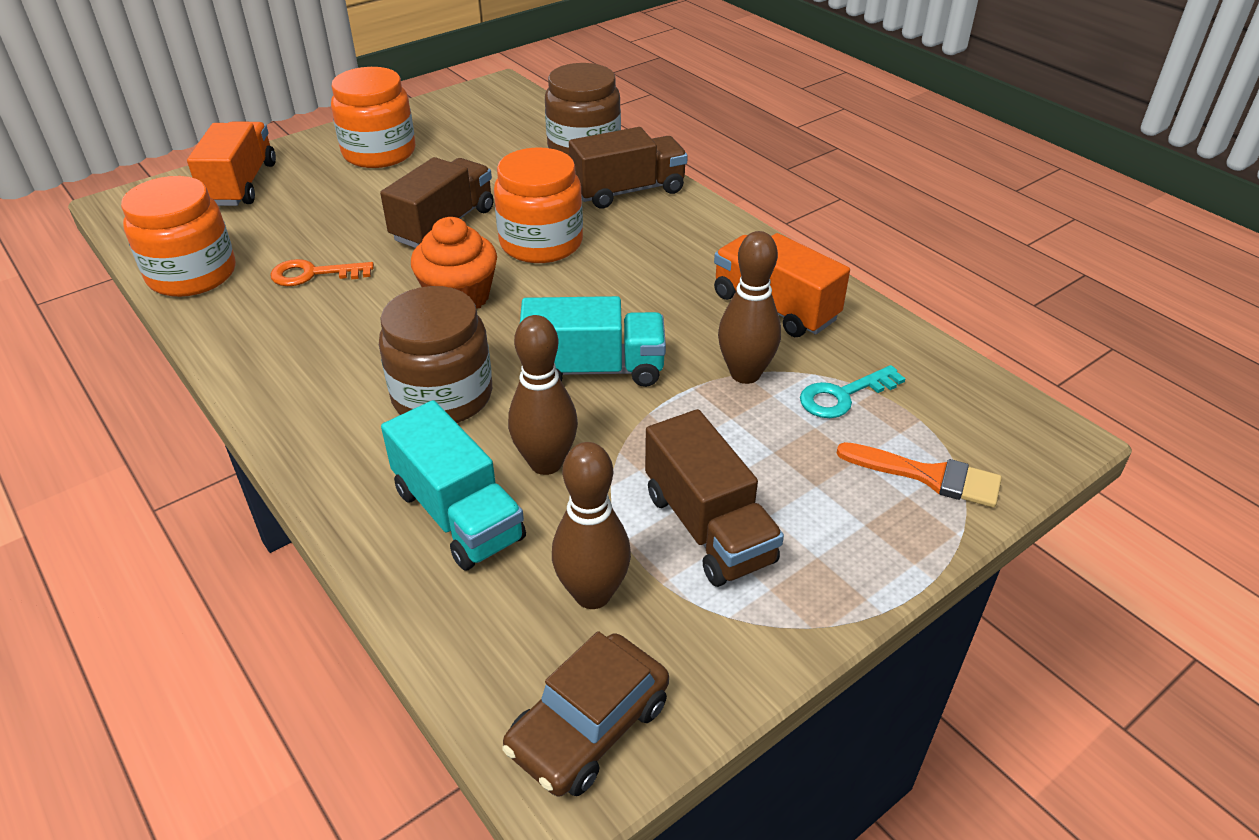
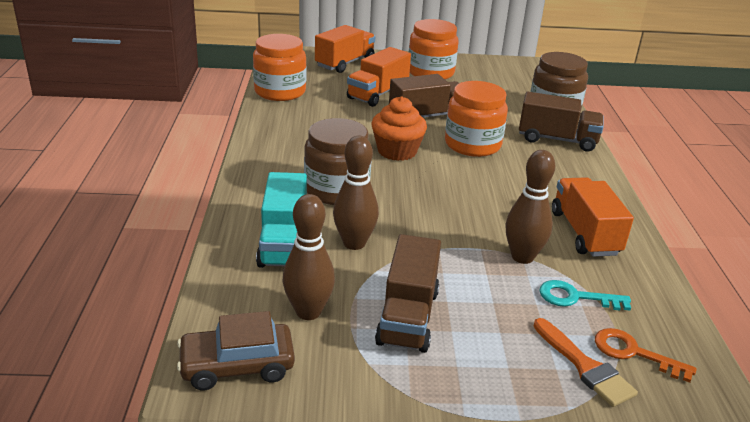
camera: 35 degrees right, 10 degrees down
orange key [270,259,374,286] -> orange key moved to [595,328,697,383]
turquoise truck [520,296,666,387] -> none
none -> orange truck [347,47,411,107]

